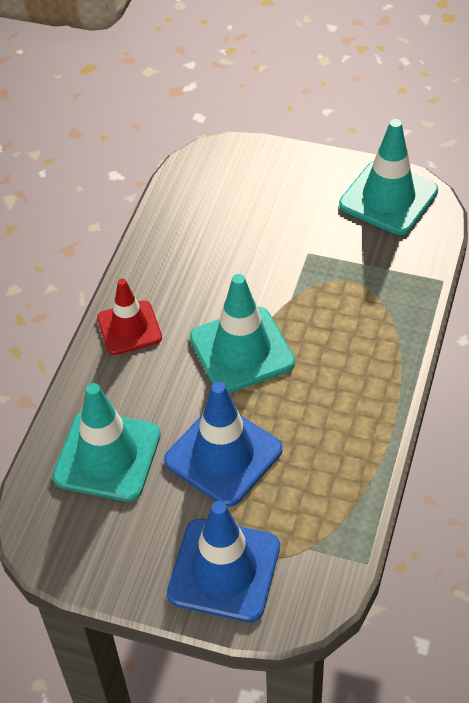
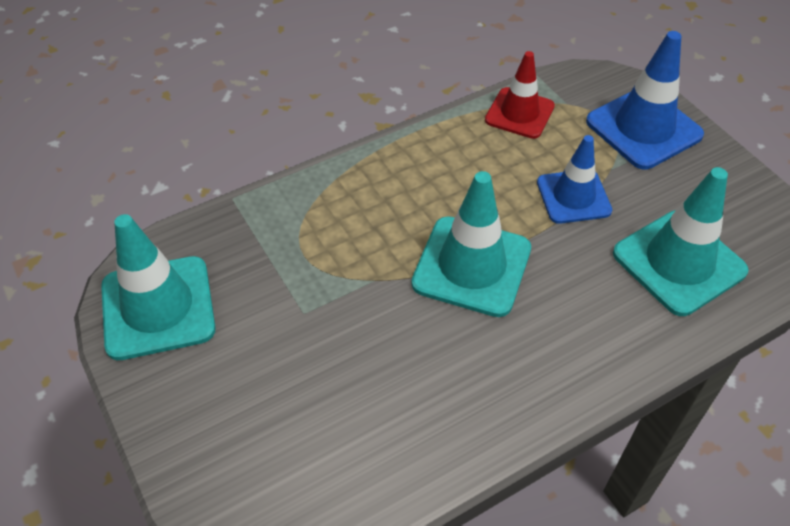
camera: 140 degrees left, 0 degrees up
red traffic cone [97,279,162,355] -> red traffic cone moved to [485,51,555,139]
blue traffic cone [164,382,282,507] -> blue traffic cone [537,135,612,224], size x0.66

